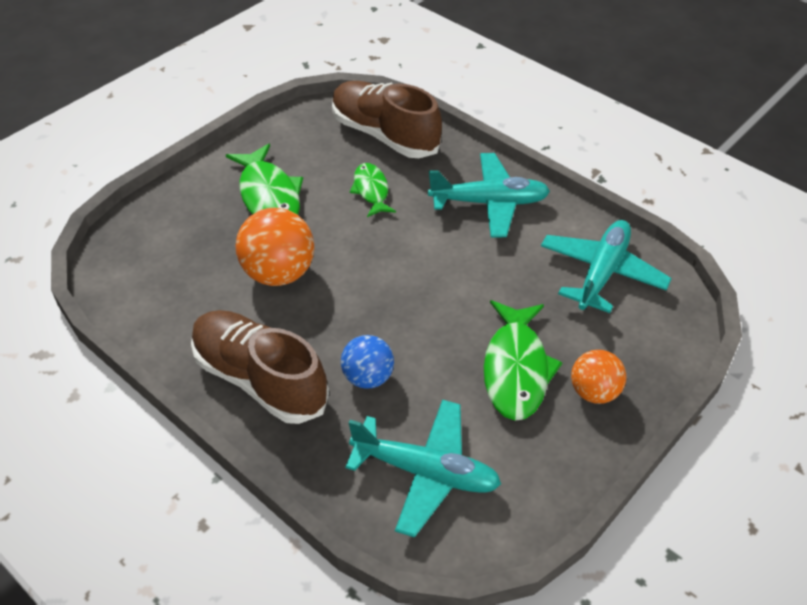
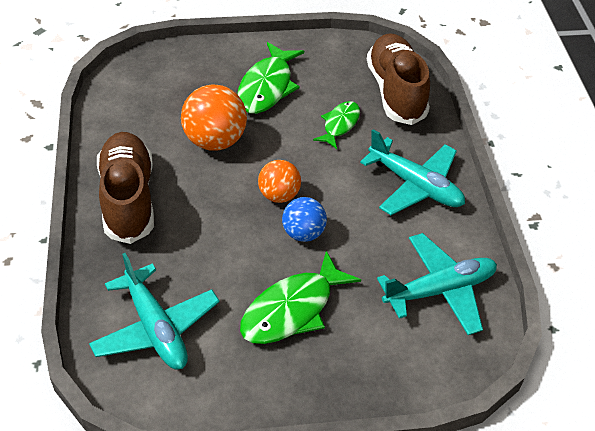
camera: 40 degrees right, 0 degrees up
blue ball [341,335,394,389] -> blue ball moved to [282,197,327,242]
orange ball [571,350,627,404] -> orange ball moved to [258,160,301,203]

